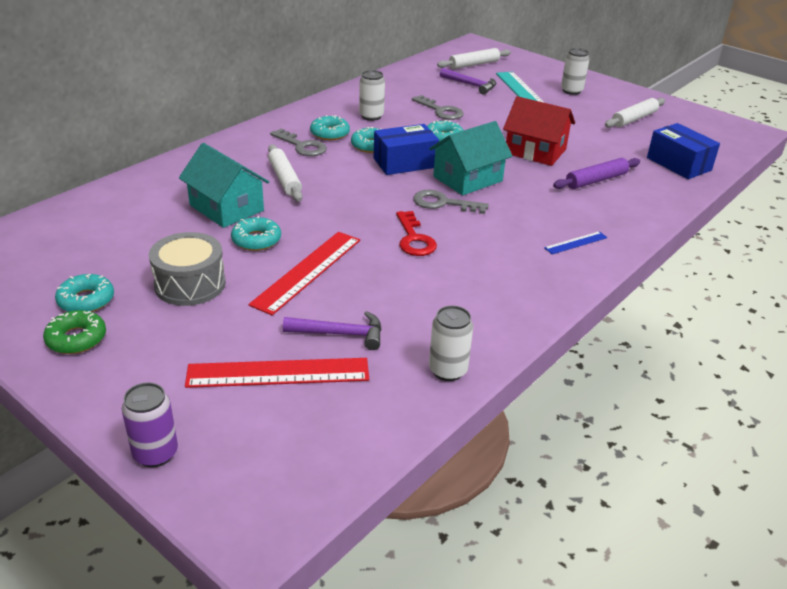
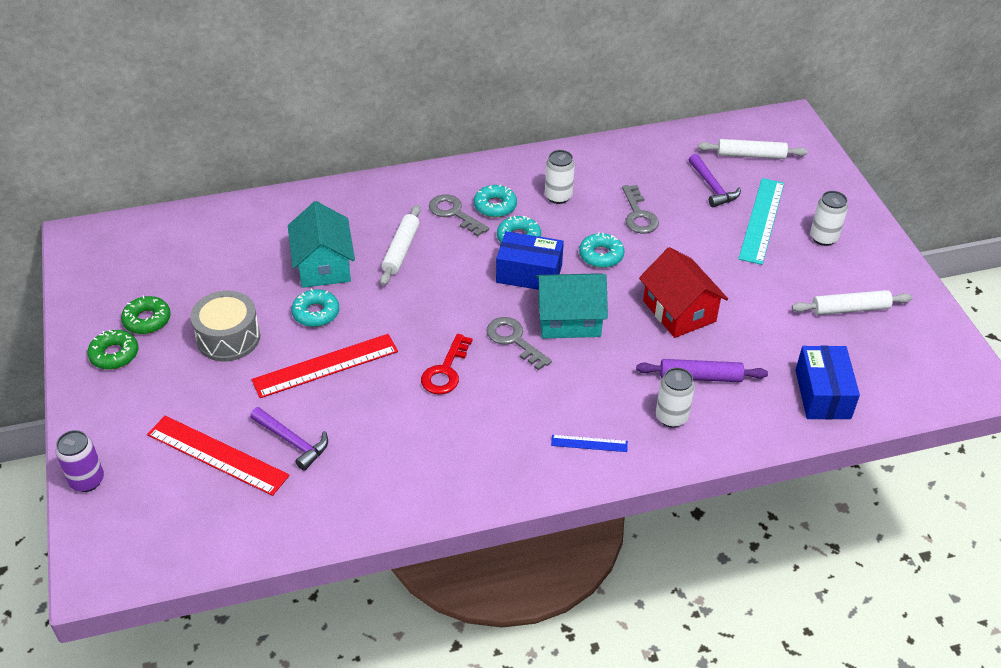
camera: 35 degrees right, 10 degrees up
turquoise donut [55,274,114,312] -> green donut [121,295,171,334]
grey key [270,129,327,156] -> grey key turned 150 degrees clockwise [429,194,489,237]
white can [429,306,473,381] -> white can moved to [656,367,695,428]

